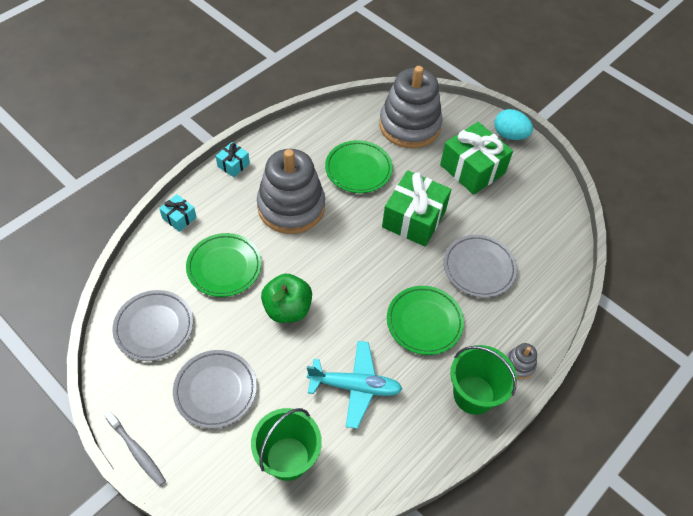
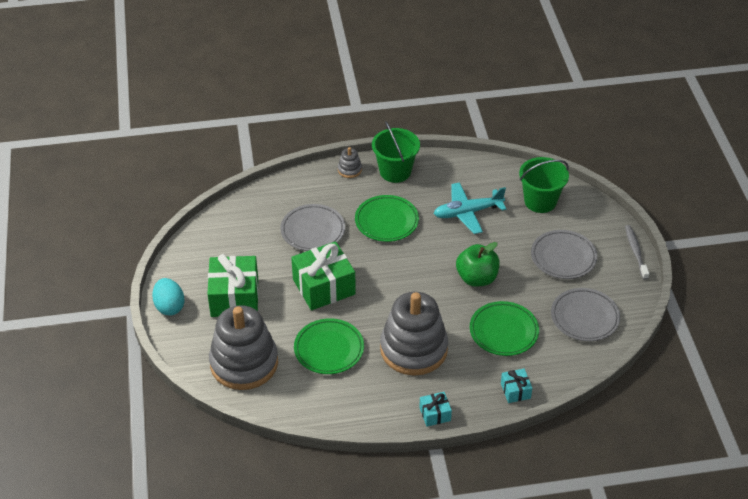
camera: 140 degrees left, 10 degrees down
turquoise plane [307,341,402,429] -> turquoise plane turned 60 degrees counterclockwise [433,182,506,234]

